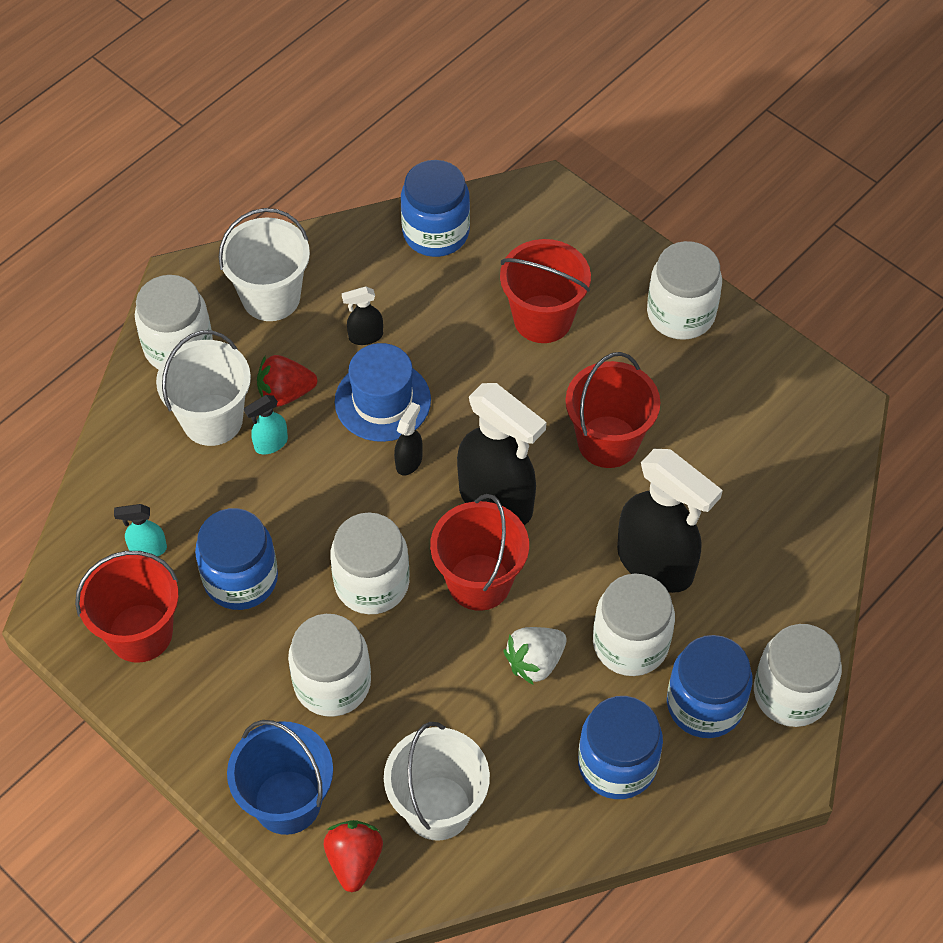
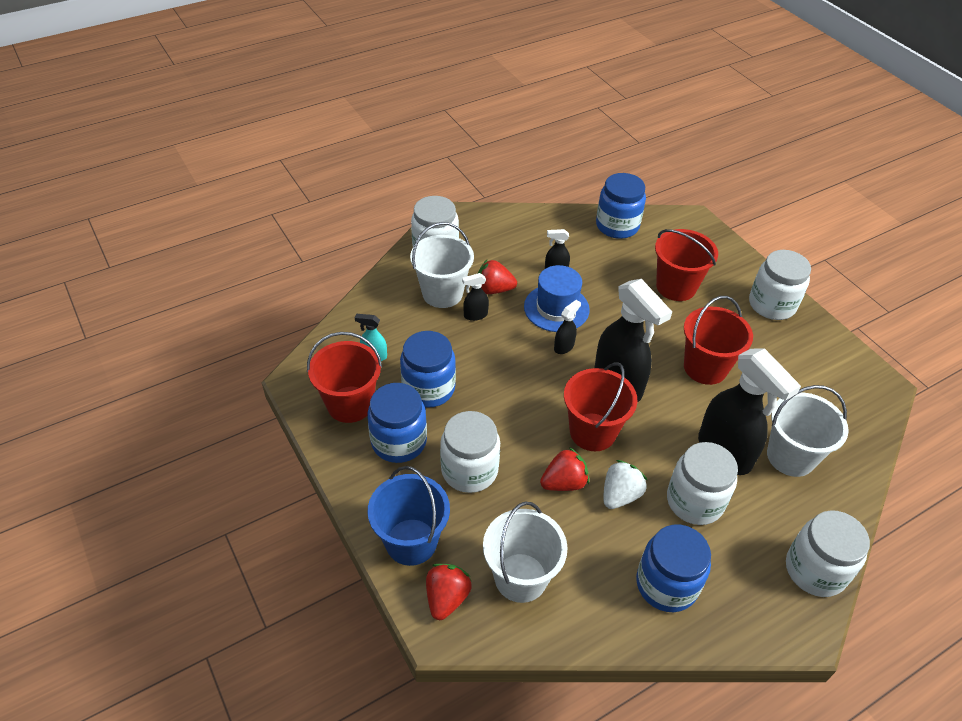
camera: 15 degrees right, 10 degrees down
white bucket [218,208,310,321] -> white bucket moved to [767,385,849,477]
turquoise spray bottle [244,395,288,454] -> black spray bottle [462,273,489,321]
white jar [330,512,410,614] -> none
white strawberry [503,627,567,685] -> white strawberry turned 150 degrees clockwise [603,460,647,509]
blue jar [667,635,753,738] -> blue jar moved to [367,383,427,463]
none -> red strawberry [540,447,589,491]

